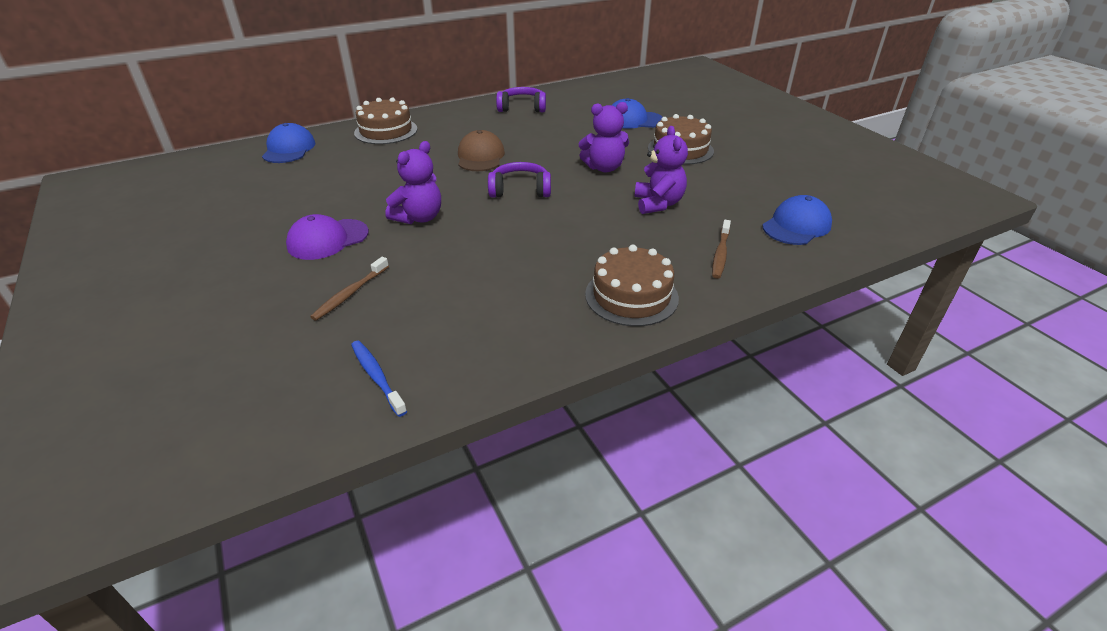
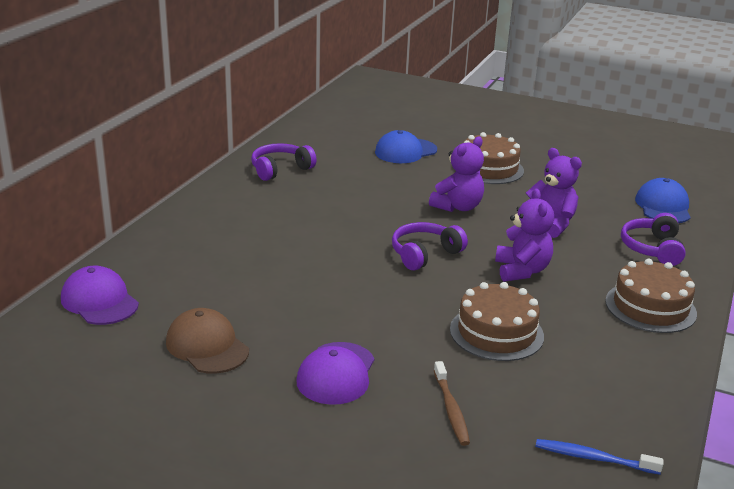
camera: 40 degrees left, 10 degrees down
blue cap [262,123,315,163] -> purple cap [61,266,139,325]
brown cake [354,97,417,144] -> brown cake moved to [450,282,544,361]
purple teddy bear [385,141,441,224] -> purple teddy bear moved to [495,189,554,282]
brown cap [458,130,505,171] -> brown cap moved to [166,308,249,374]
brown toothbrush [712,220,731,279] -> purple headphones [621,213,686,266]

